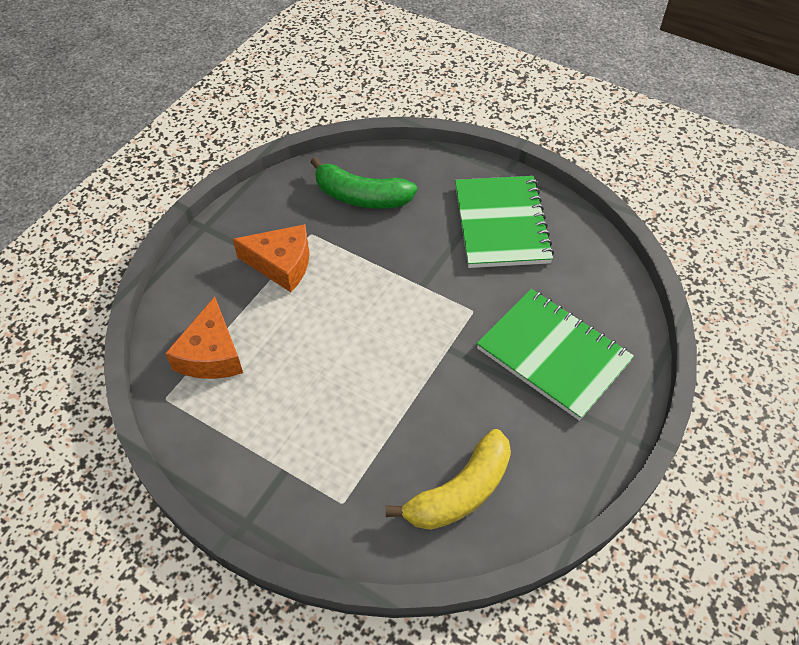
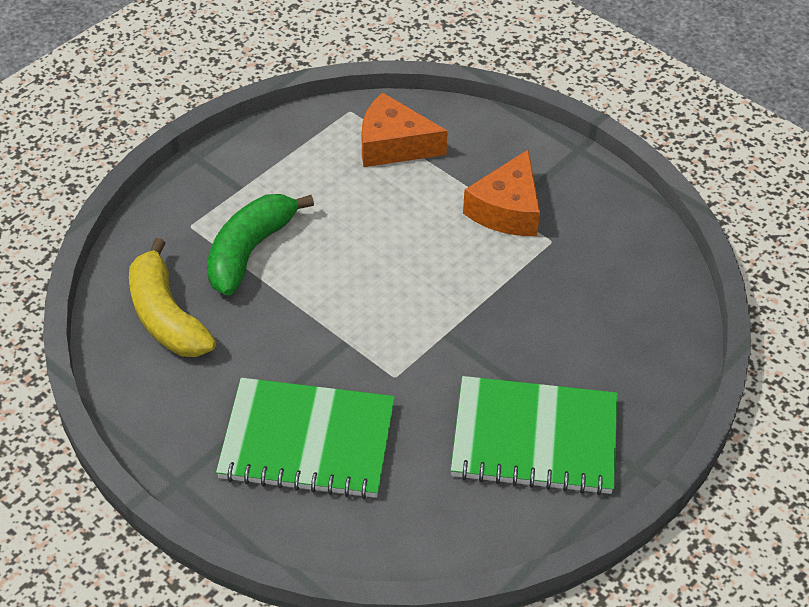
camera: 100 degrees right, 5 degrees down
green banana [310,157,417,209] -> green banana moved to [207,194,314,296]
green notebook [477,289,634,421] -> green notebook turned 45 degrees clockwise [216,378,395,499]

